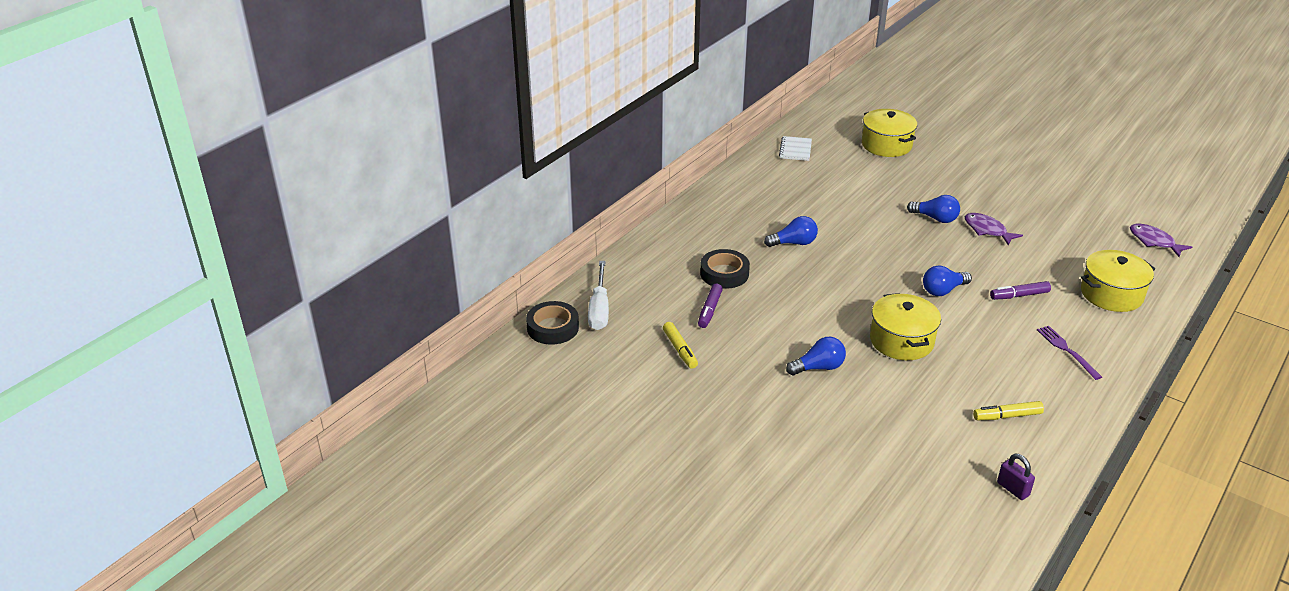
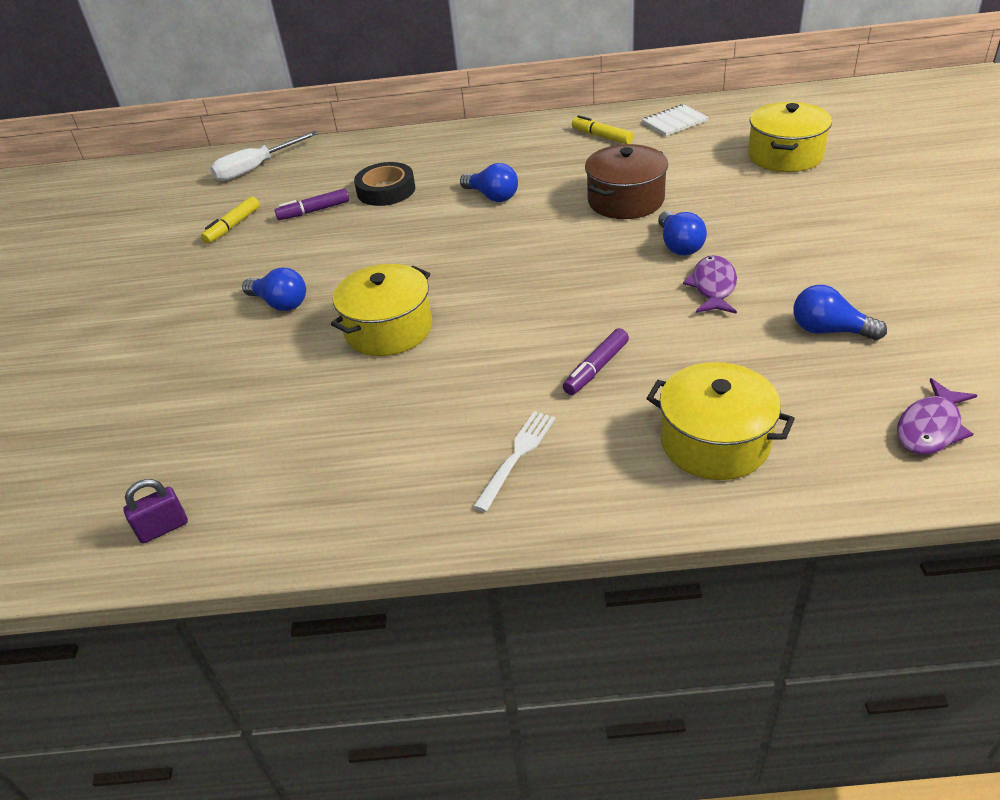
camera: 55 degrees right, 5 degrees up
black tape [526,301,579,345] -> none
blue light bulb [923,266,972,296] -> blue light bulb moved to [793,285,887,340]
yellow marker [973,401,1044,420] -> yellow marker moved to [572,115,634,144]
purple marker [990,281,1051,300] -> purple marker turned 90 degrees counterclockwise [563,328,629,395]
purple padlock [997,453,1035,500] -> purple padlock turned 45 degrees clockwise [123,479,188,544]
purple fork [1037,326,1102,380] -> white fork [473,411,555,512]
purple fish [1130,224,1192,257] -> purple fish turned 150 degrees counterclockwise [897,378,977,455]
none -> brown pot [585,144,668,219]

